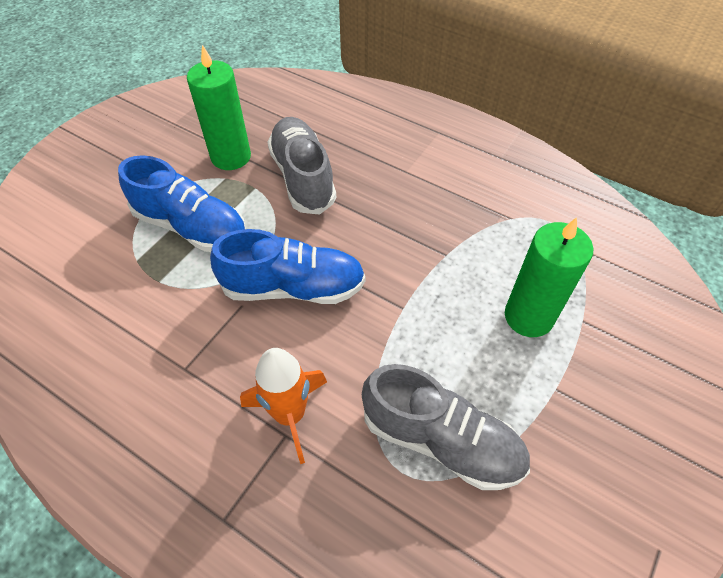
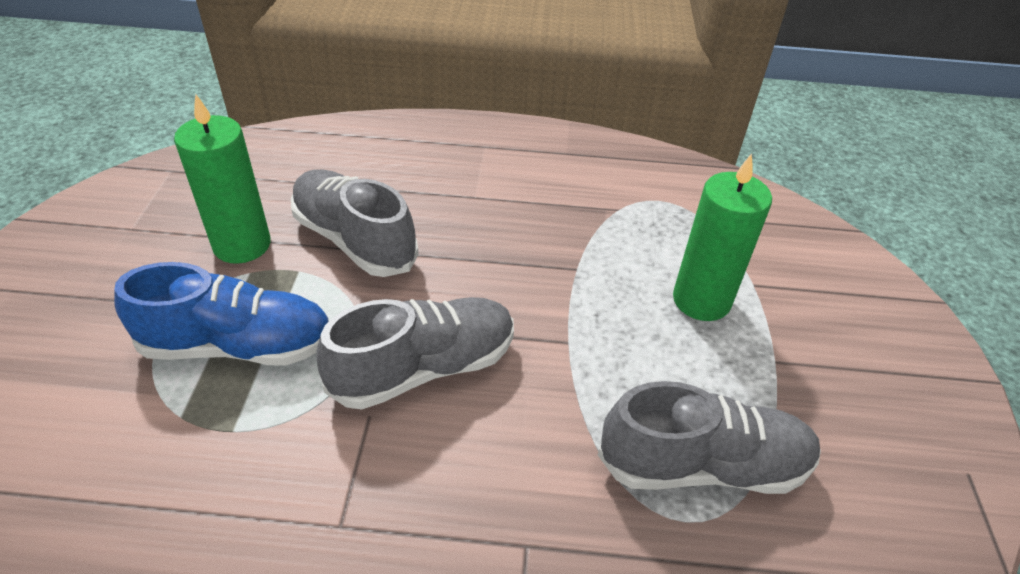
camera: 30 degrees left, 10 degrees down
blue shoe [210,229,365,304] -> grey shoe [316,297,514,409]
orange rocket [240,348,327,464] -> none

